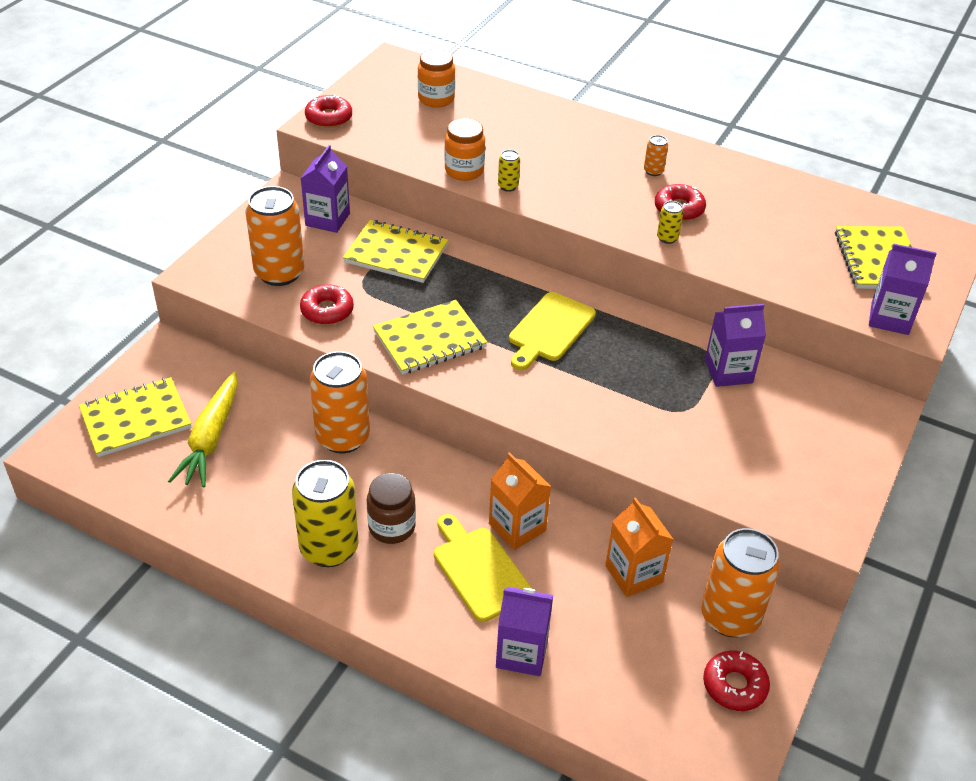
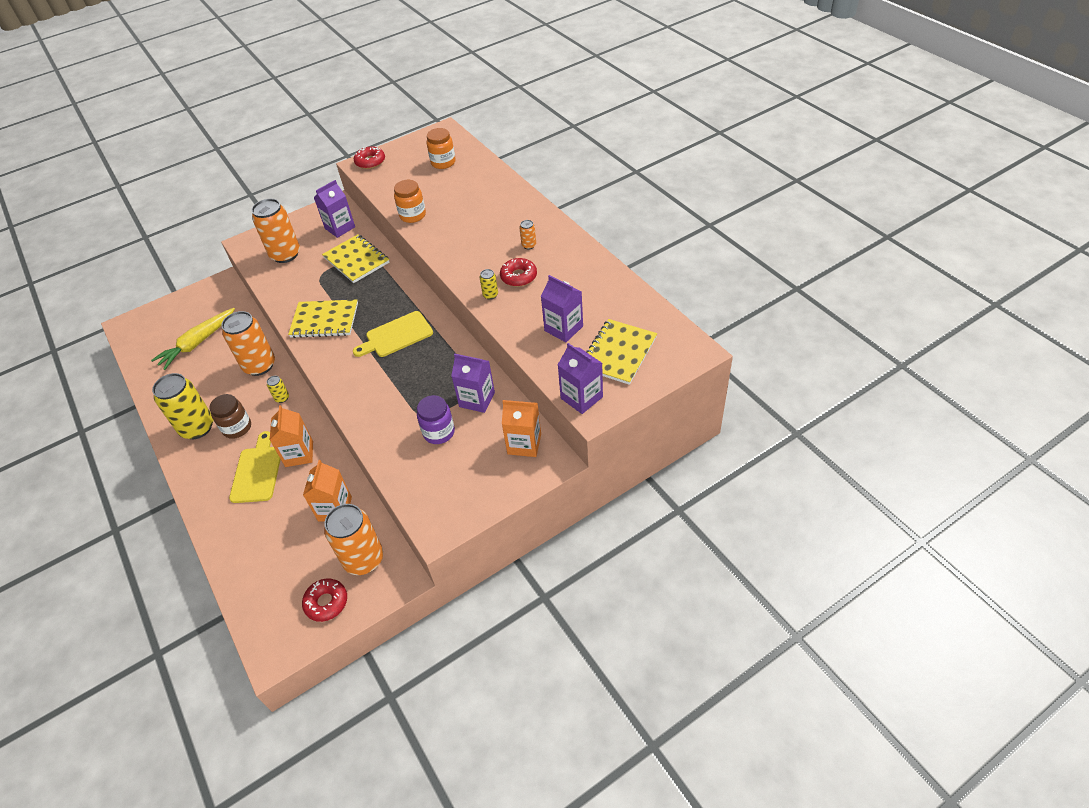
camera: 35 degrees right, 5 degrees up
yellow notebook [79,377,192,457] -> none
red donut [300,284,354,325] -> none
purple carton [496,587,553,676] -> purple carton moved to [541,275,583,342]
yellow can [498,150,520,192] -> yellow can moved to [267,376,289,403]
none -> purple jar [417,395,455,444]
none -> orange carton [502,400,541,457]

